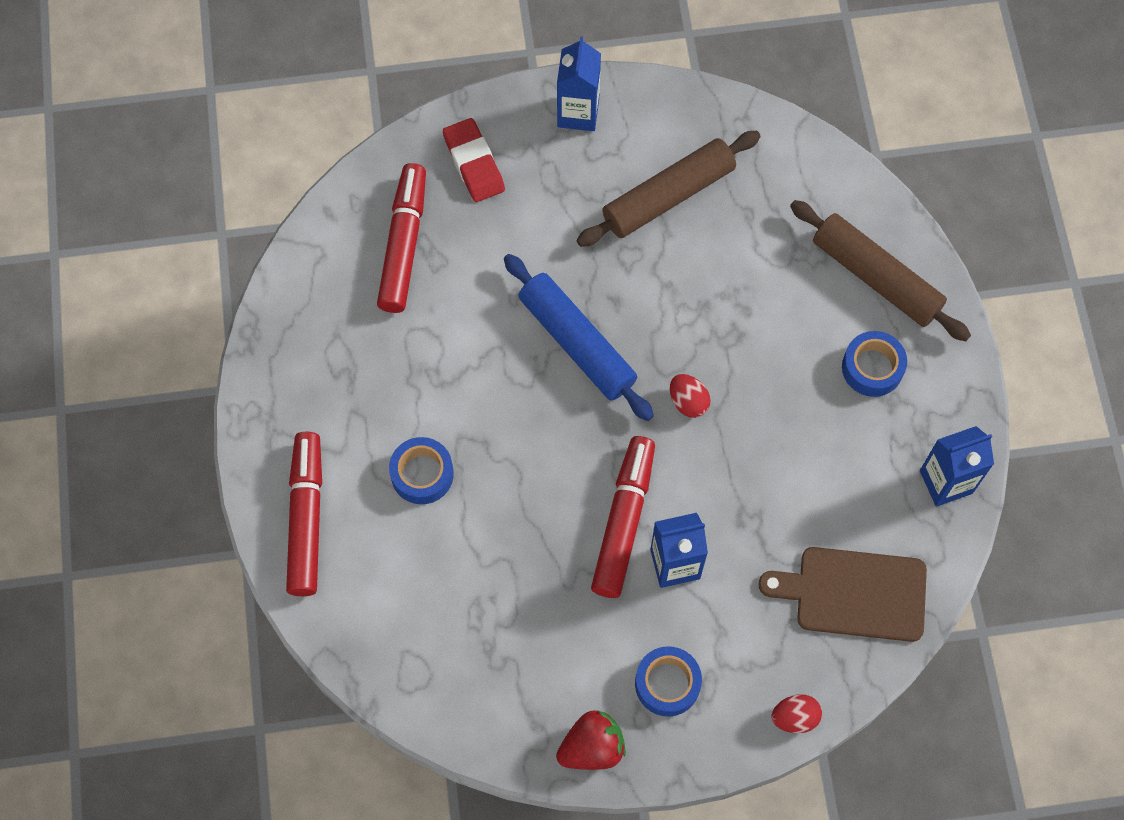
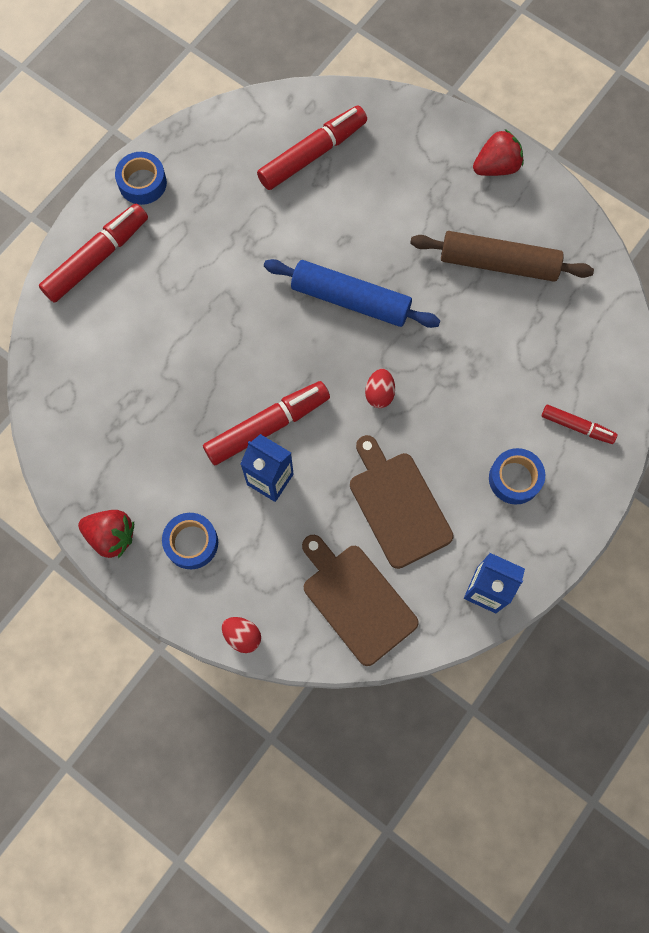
camera: 45 degrees right, 5 degrees up
blue tape [389,437,454,504] -> blue tape moved to [115,152,167,205]
red eraser [443,118,505,202] -> none
blue rolling pin [504,254,654,421] -> blue rolling pin turned 75 degrees counterclockwise [264,259,440,328]
blue carton [557,36,601,131] -> red strawberry [473,129,524,176]
brown rolling pin [790,200,971,341] -> red marker [542,405,617,444]
none -> brown cutting board [350,435,454,569]

